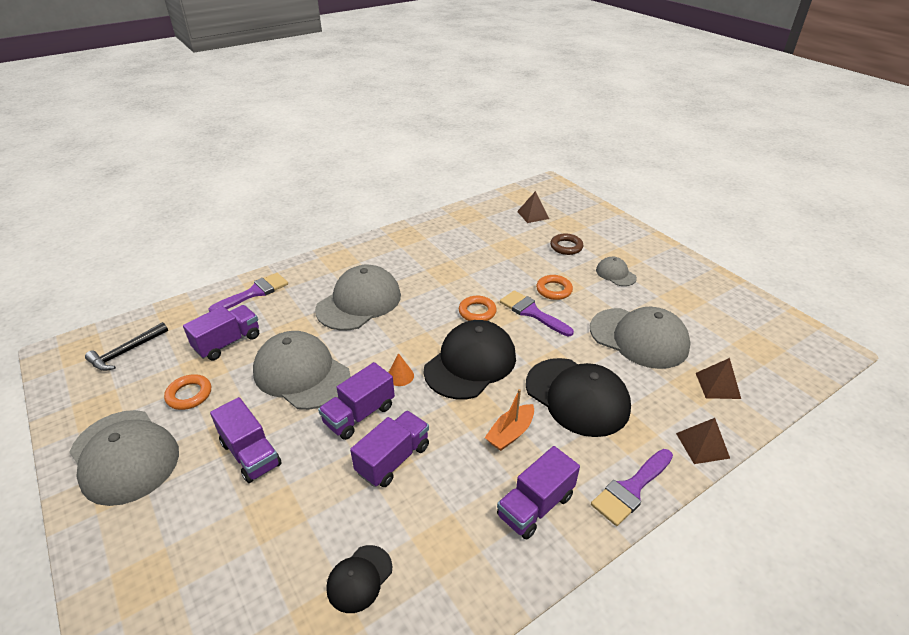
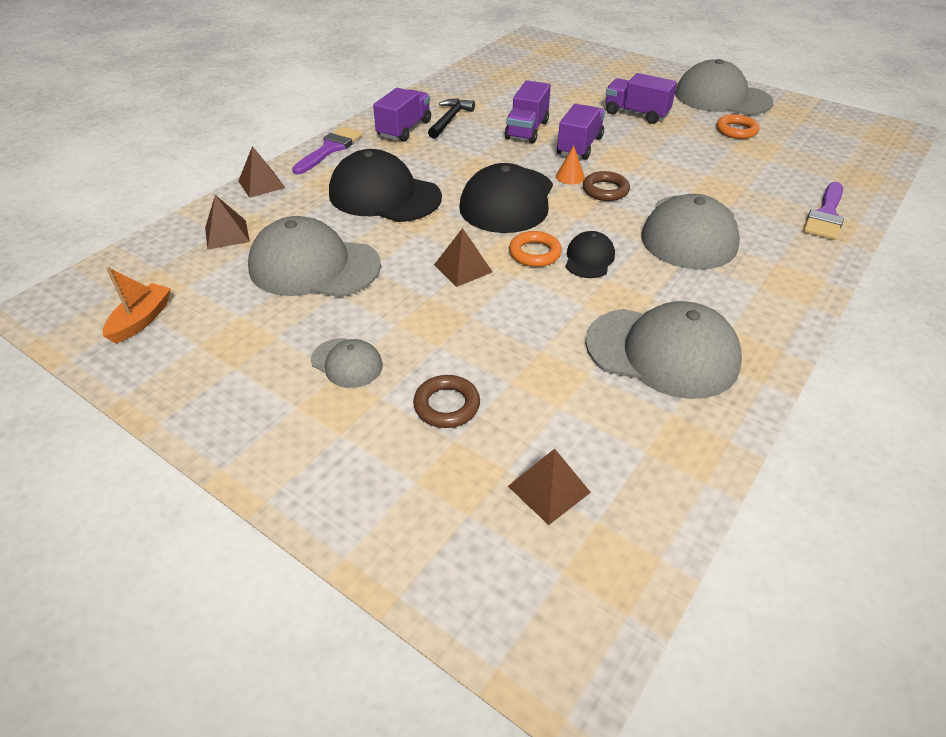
camera: 160 degrees right, 5 degrees up
black hammer [85,322,168,371] -> black hammer moved to [428,99,475,139]
purple truck [183,305,259,360] -> none
grey cap [253,331,351,410] -> grey cap moved to [585,301,742,399]
black cap [326,545,392,613] -> black cap moved to [566,231,615,278]
orange boat [485,389,534,451] -> orange boat moved to [103,267,171,344]
purple brush [500,290,574,337] -> brown pyramid [434,228,492,287]
orange ring [536,275,573,300] -> none
none -> brown ring [583,171,630,201]

